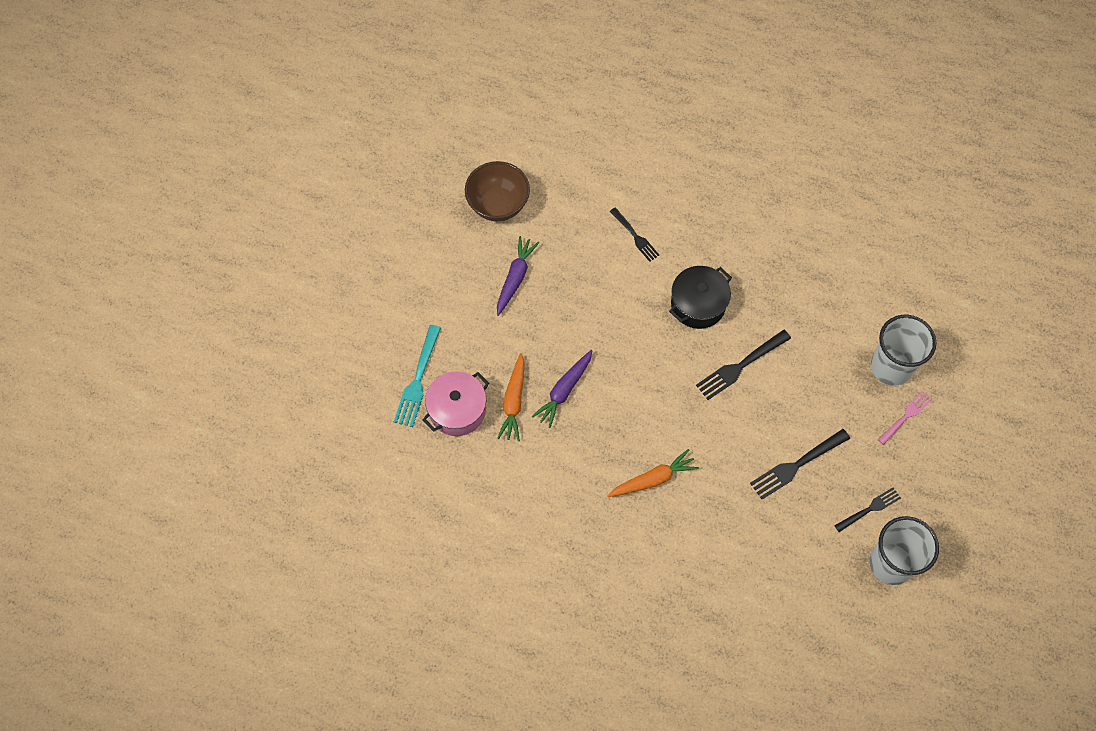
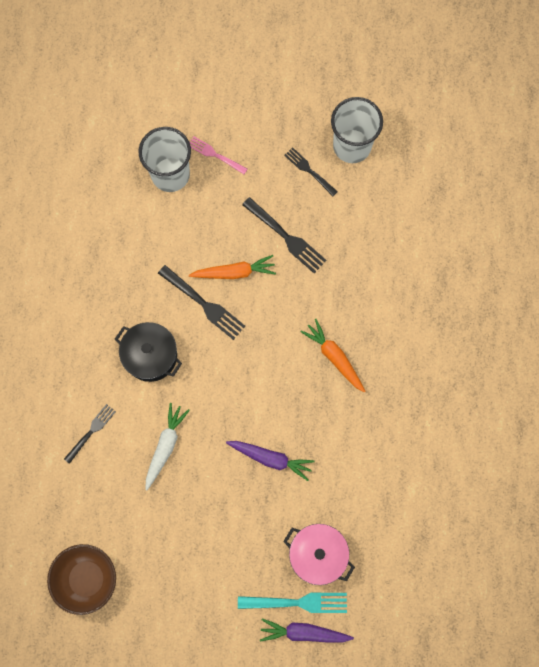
camera: 105 degrees left, 10 degrees up
purple carrot [497,236,539,316] -> purple carrot moved to [260,618,354,642]
orange carrot [497,353,525,441] -> orange carrot moved to [189,255,276,279]
none -> white carrot [146,403,190,490]

